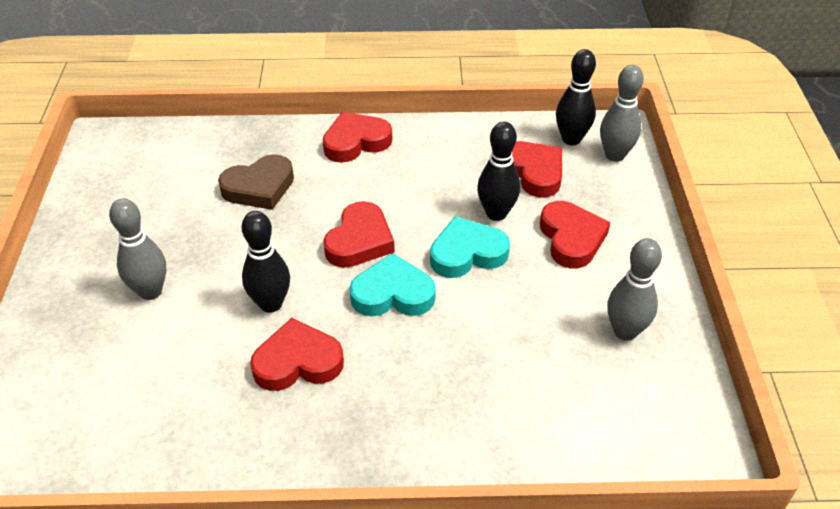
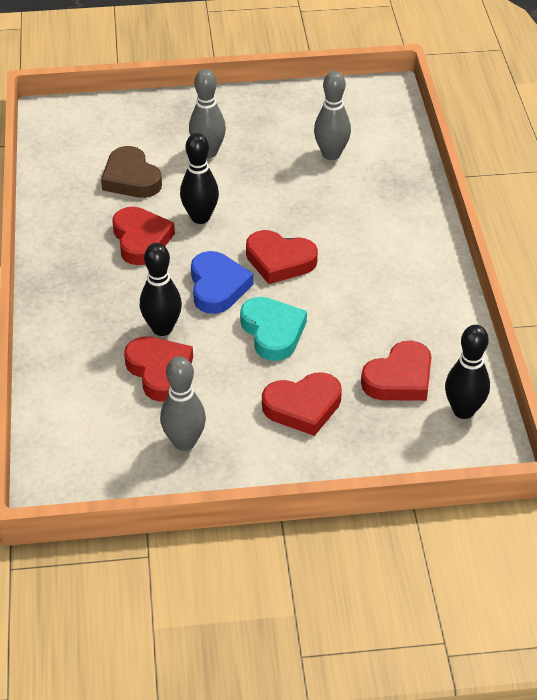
camera: 85 degrees right, 0 degrees up
brown heart [218,154,294,210] -> brown heart moved to [101,146,162,198]
red heart [322,112,392,163] -> red heart moved to [124,336,193,402]
turquoise heart [349,253,436,316] -> blue heart [191,251,253,314]
black bowling pin [477,122,520,221] -> black bowling pin moved to [140,243,182,336]
grey bowling pin [600,65,644,162] -> grey bowling pin moved to [314,71,351,160]

